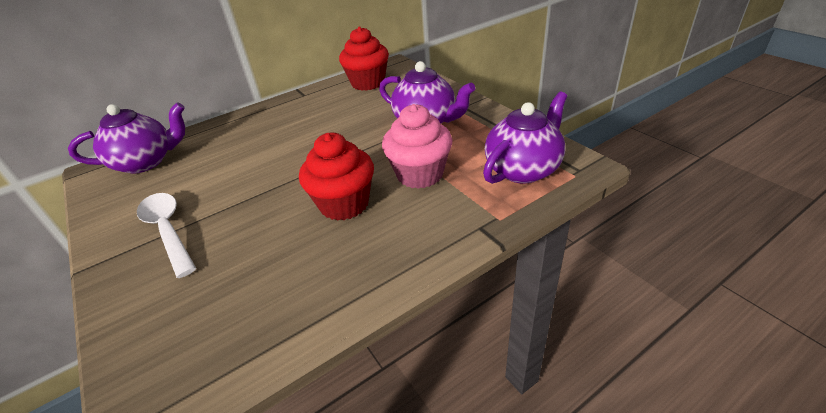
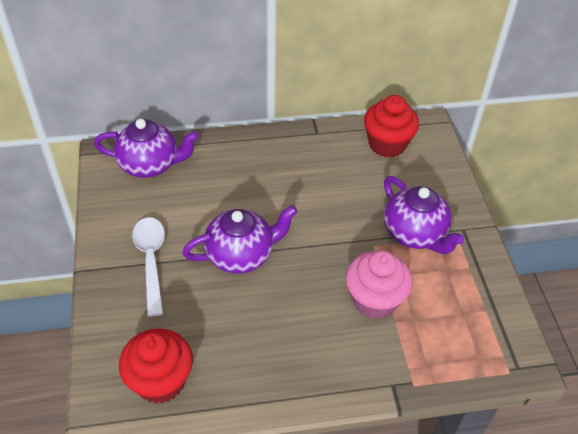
camera: 20 degrees right, 10 degrees up
red cupcake [299,133,374,221] -> red cupcake moved to [119,328,193,403]
purple teapot [483,92,568,184] -> purple teapot moved to [182,205,298,274]

